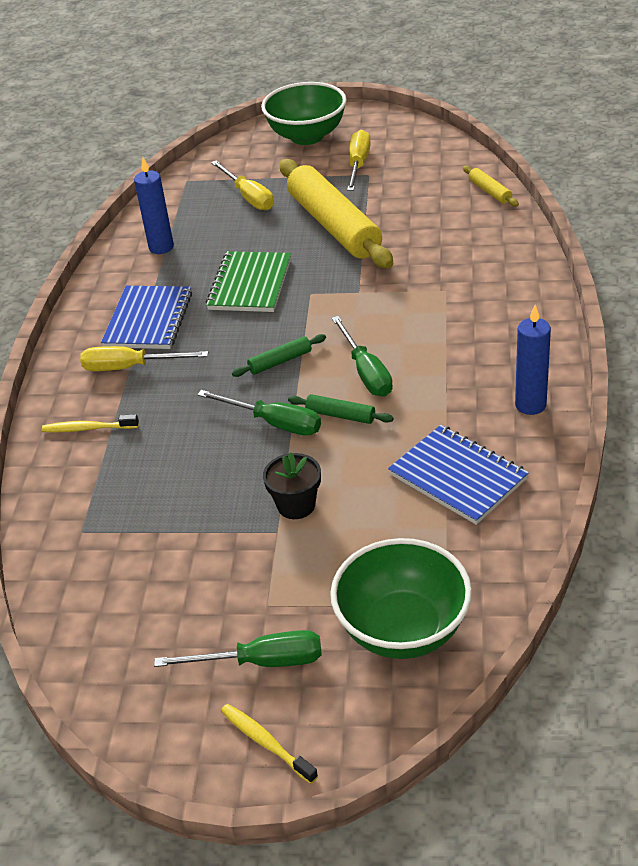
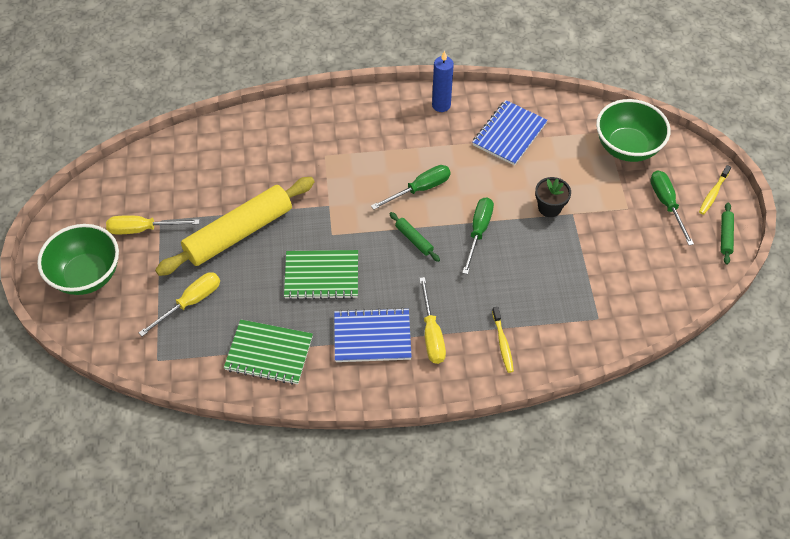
camera: 105 degrees left, 15 degrees up
blue candle [134,157,174,254] -> green notebook [224,319,313,385]
green rolling pin [288,394,394,424] -> green rolling pin moved to [721,202,734,265]
yellow rolling pin [463,166,519,207] -> none

